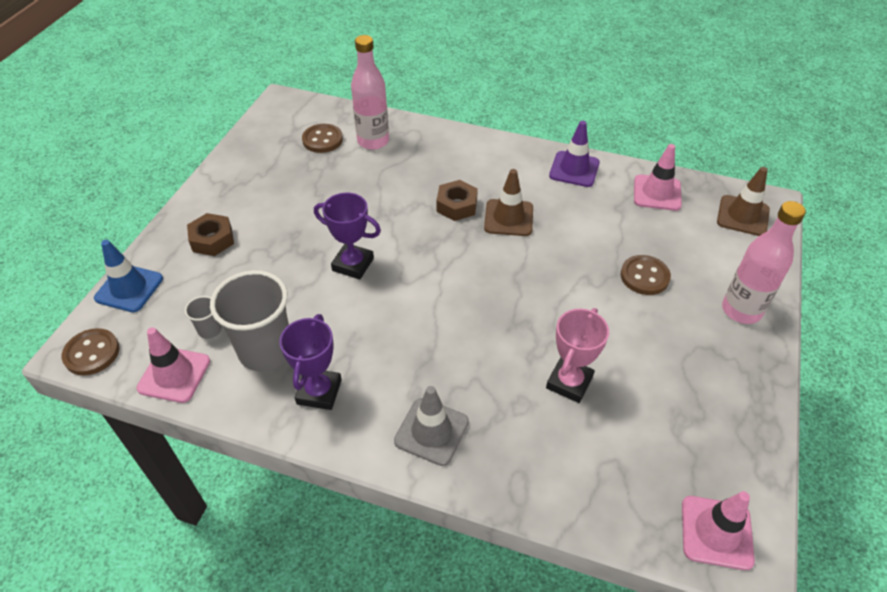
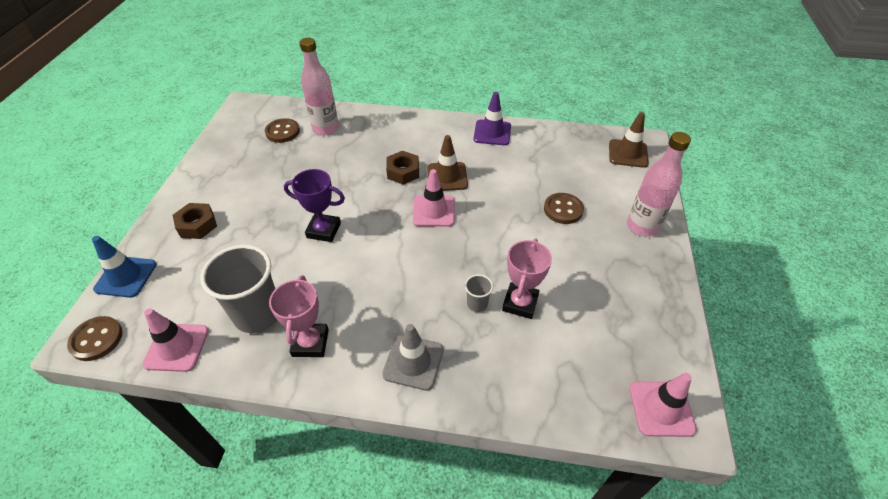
camera: 10 degrees left, 0 degrees up
grey cup [185,296,222,339] -> grey cup moved to [465,274,493,312]
purple trophy [279,314,342,410] -> pink trophy [269,275,329,357]
pink traffic cone [634,144,682,211] -> pink traffic cone moved to [413,169,455,227]

